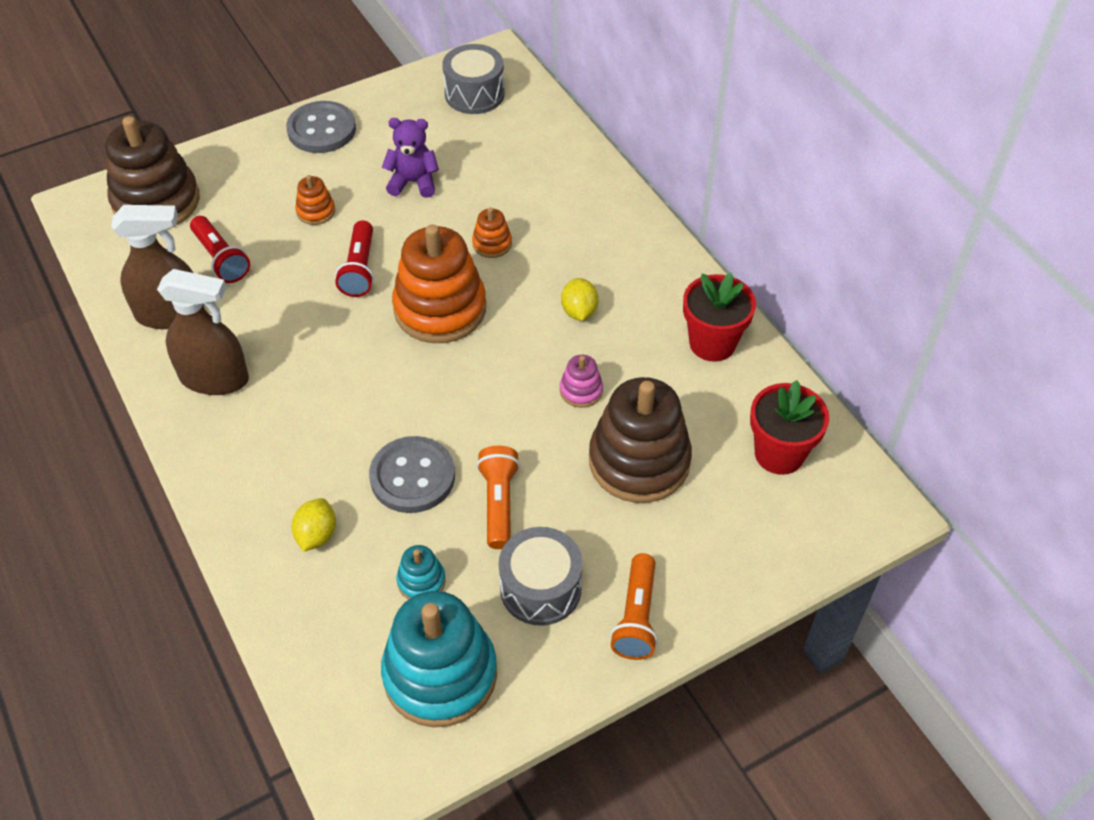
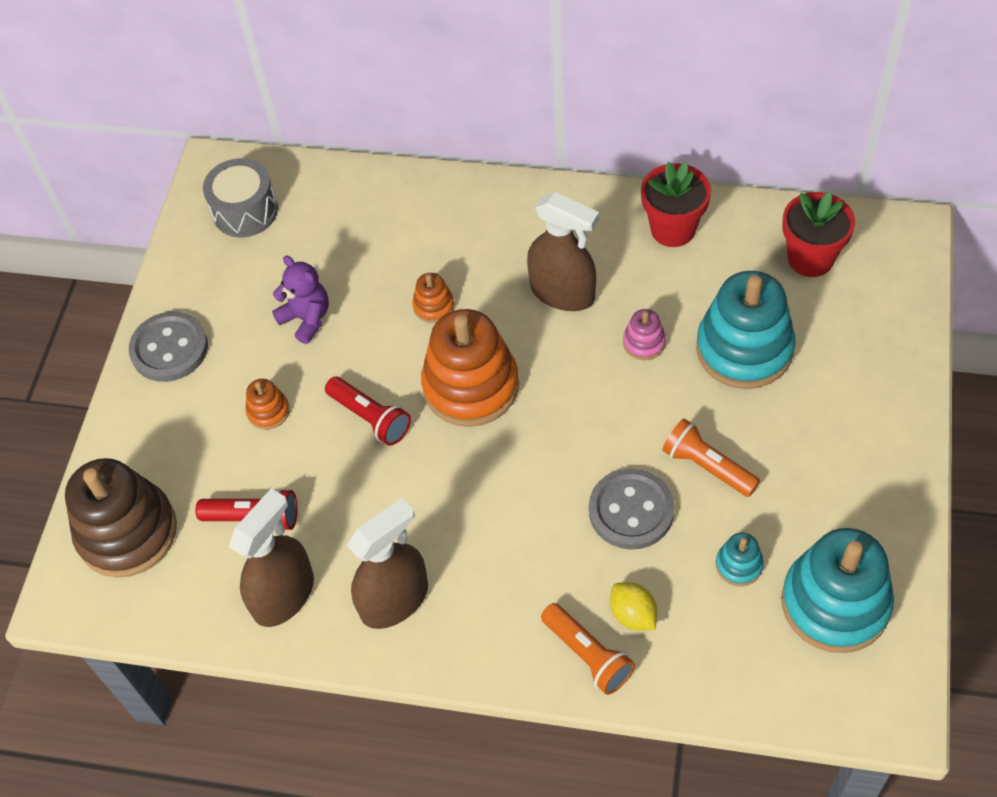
camera: 45 degrees left, 5 degrees up
purple teddy bear [382,118,439,198] -> purple teddy bear turned 90 degrees clockwise [272,255,329,344]
grey drum [499,527,583,626] -> none
yellow lemon [561,278,599,321] -> brown spray bottle [527,192,599,311]
brown stacking toy [589,377,692,503] -> turquoise stacking toy [696,271,795,389]
orange flashlight [610,553,658,660] -> orange flashlight moved to [541,603,635,695]

